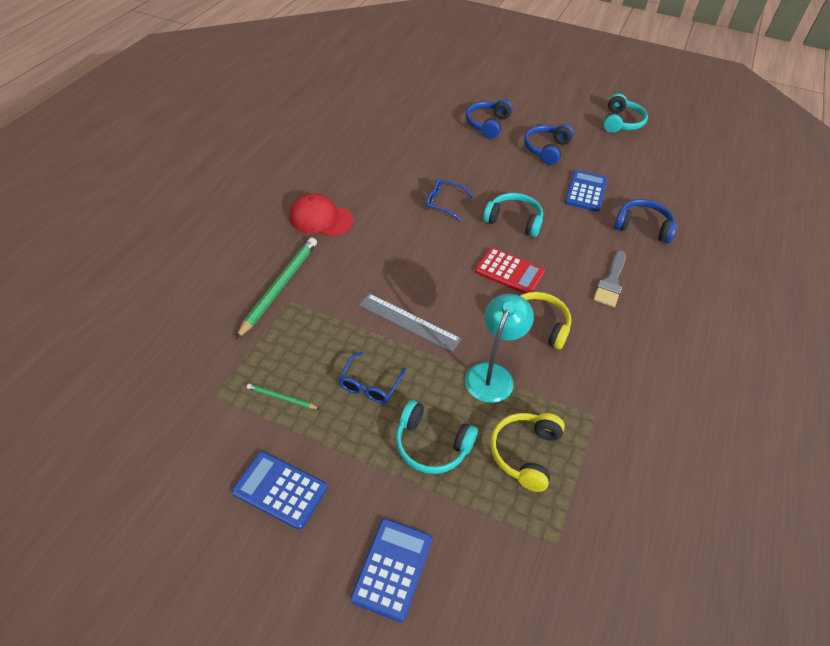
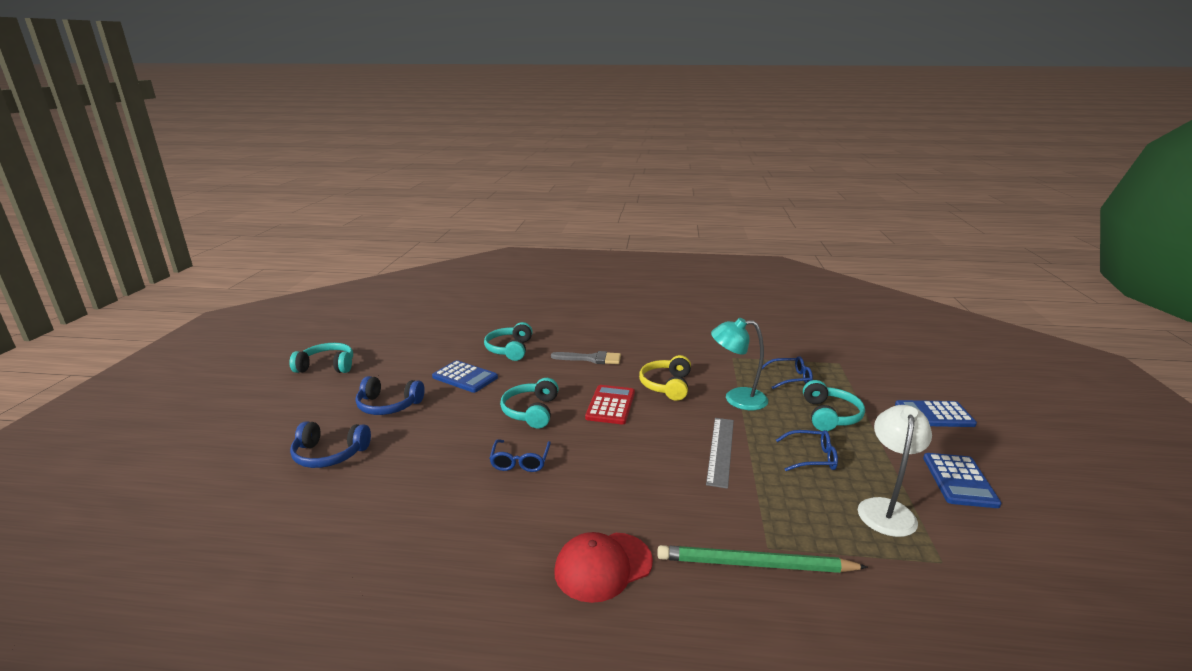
camera: 105 degrees left, 25 degrees down
green pencil [247,384,320,409] -> white lamp [858,405,932,537]
red cap [289,193,354,237] -> red cap turned 60 degrees clockwise [554,532,653,603]
yellow headphones [490,413,565,492] -> blue glasses [762,356,813,389]
blue calculator [565,170,607,212] -> blue calculator turned 150 degrees counterclockwise [432,360,498,393]
blue headphones [614,199,677,243] -> turquoise headphones [484,322,533,361]

